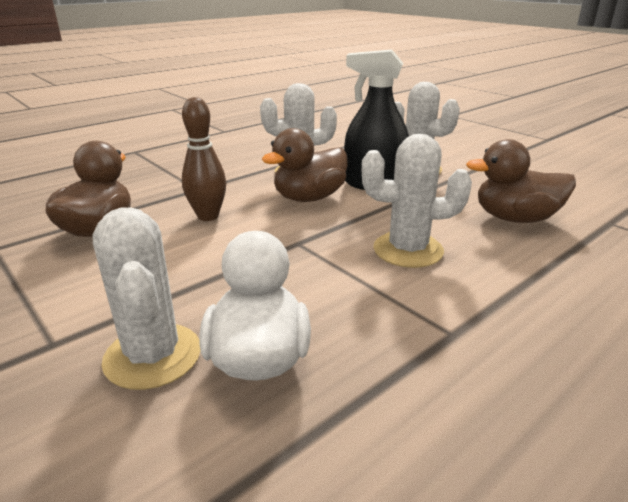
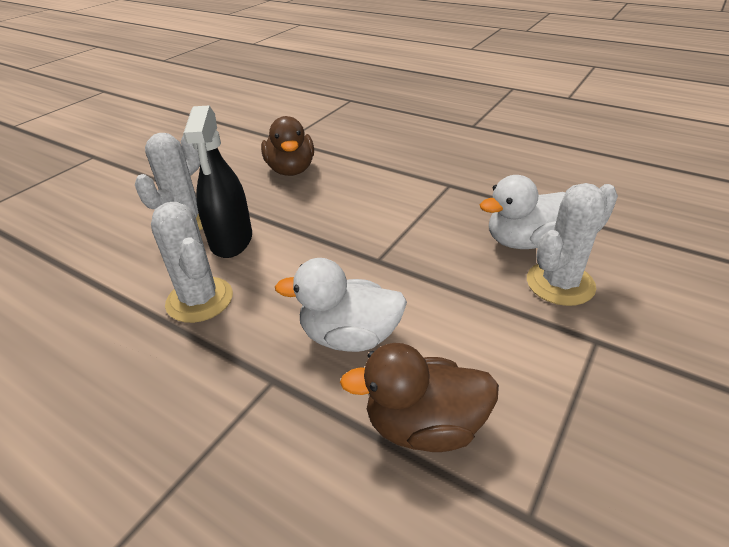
camera: 105 degrees left, 10 degrees up
brown bowling pin [182,97,226,221] -> white duck [275,258,407,352]
brown duck [262,128,347,202] -> none
white cactus [362,134,472,268] -> none

